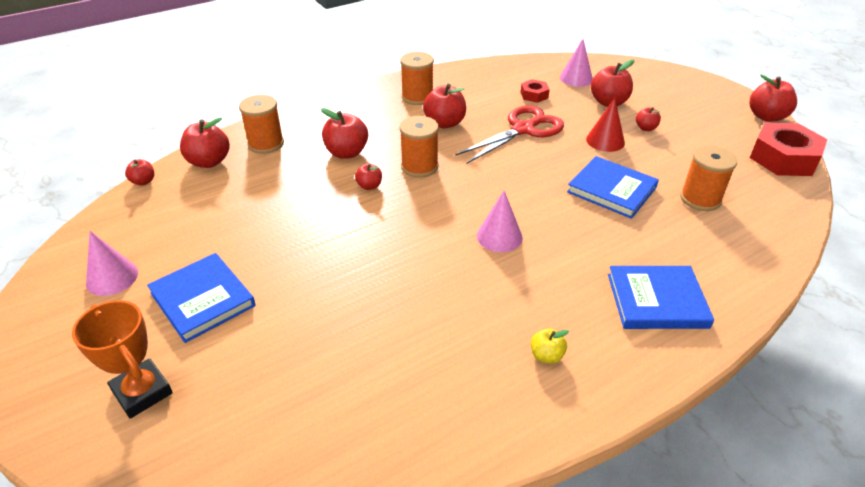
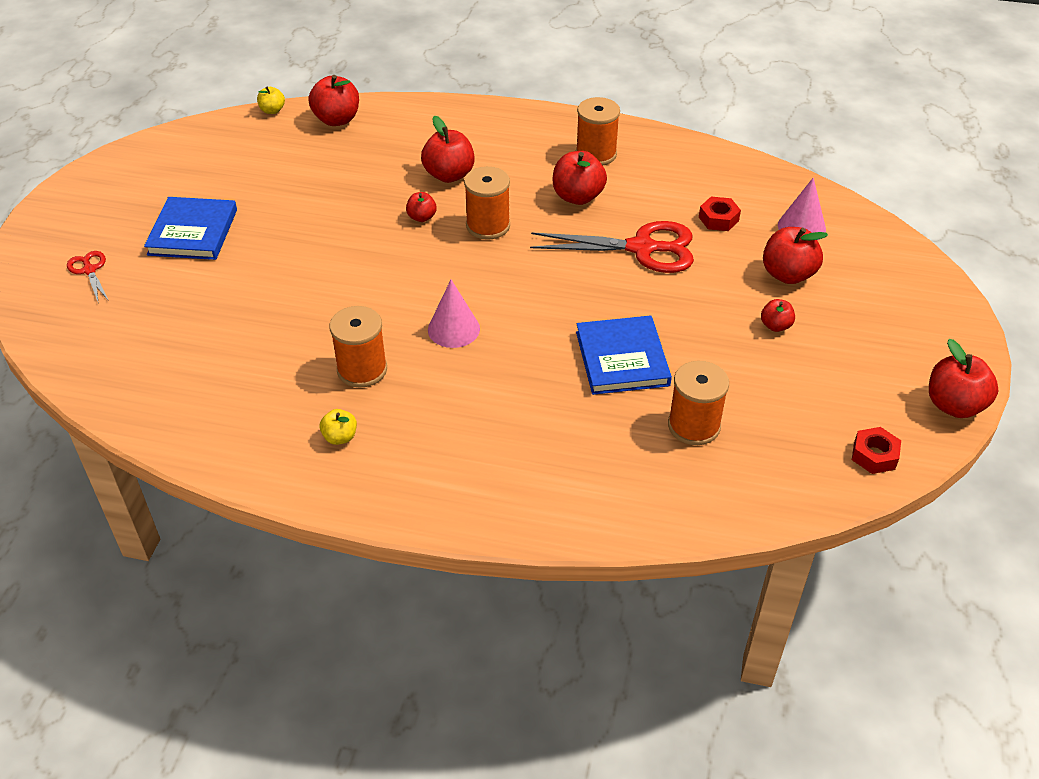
camera: 45 degrees right, 5 degrees up
orange trophy [72,300,173,419] -> red scissors [67,251,109,304]
pink cone [86,231,138,296] -> none
red apple [125,159,154,186] -> yellow apple [257,87,285,114]
orange spool [239,95,284,154] -> orange spool moved to [329,306,387,388]
red cone [586,98,625,152] -> none
blue book [608,266,714,329] -> none
red nut [750,123,827,176] -> red nut [852,427,901,474], size x0.50

